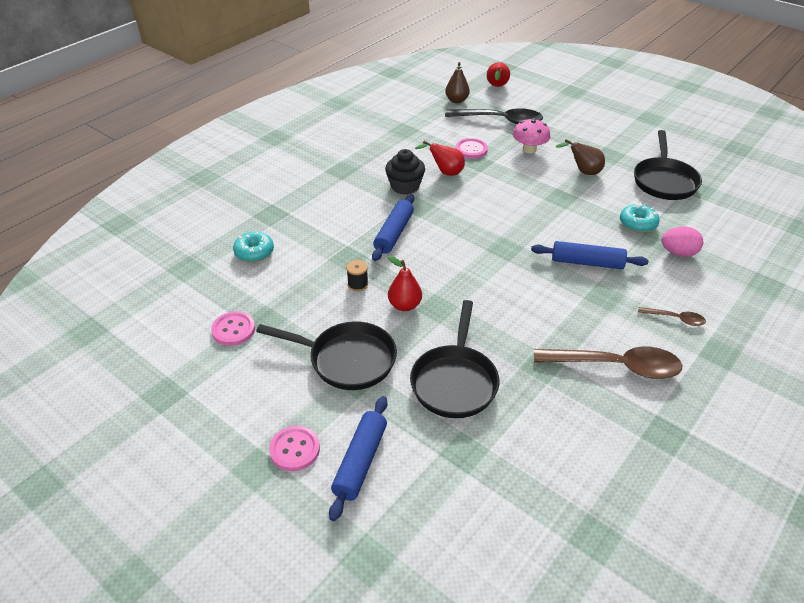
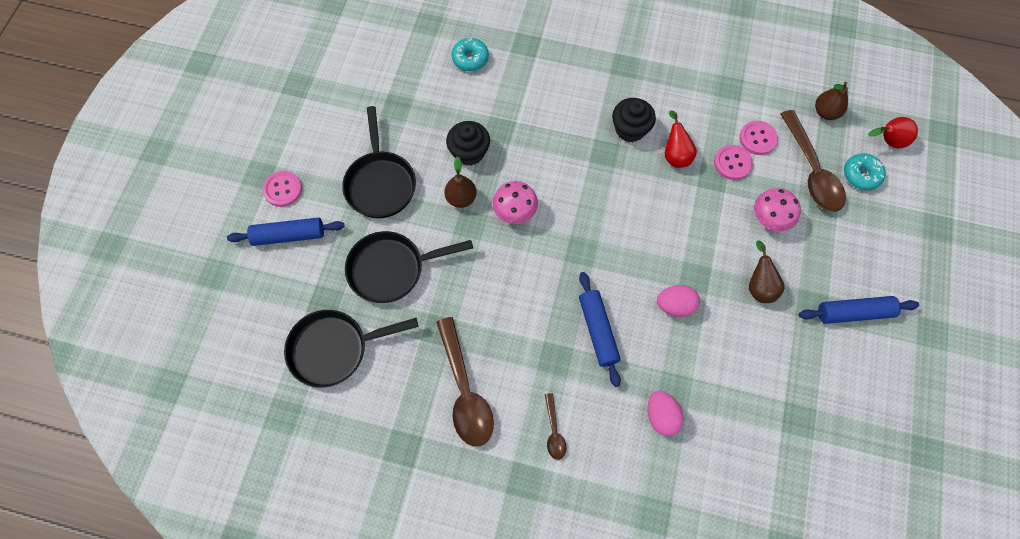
camera: 65 degrees right, 25 degrees up
pink button [211,311,255,346] -> pink button moved to [739,121,778,155]
black spool [347,260,368,292] -> black cupcake [446,121,490,166]
blue rolling pin [372,194,414,261] -> blue rolling pin moved to [799,296,919,324]
red pear [387,256,422,311] -> brown pear [445,156,477,208]
black spoon [445,108,543,124] -> brown spoon [780,110,846,212]
turquoise donut [620,203,660,233] -> turquoise donut moved to [844,154,886,190]
black pan [634,130,702,200] -> black pan moved to [284,310,418,388]
none -> pink mushroom [492,181,538,224]
none -> pink egg [657,285,700,317]

